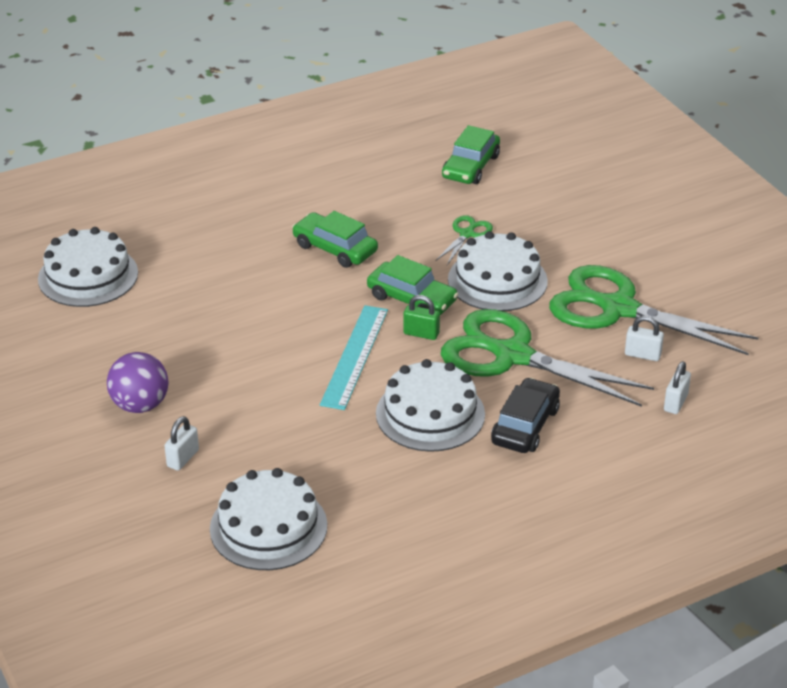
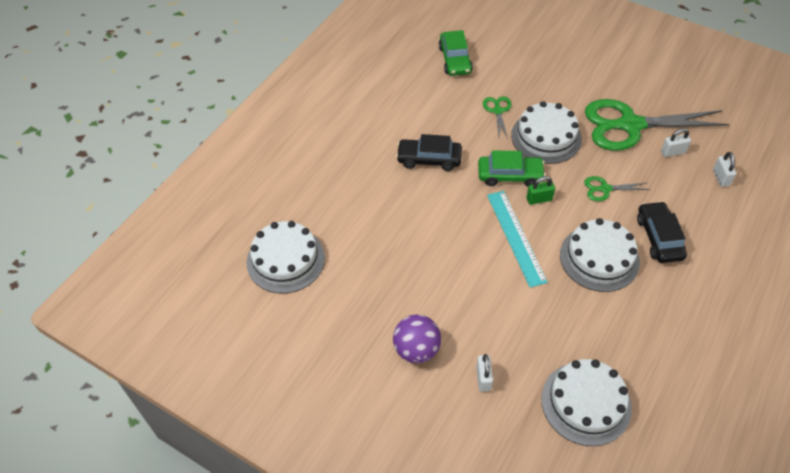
camera: 30 degrees left, 15 degrees up
green car [292,211,378,268] -> black car [396,134,462,171]
green scissors [441,309,654,407] -> green scissors [584,176,651,201], size x0.43

